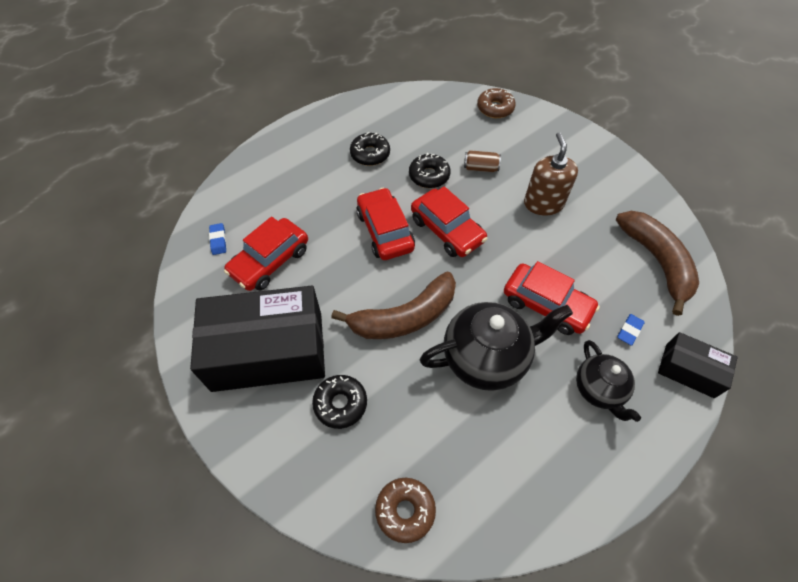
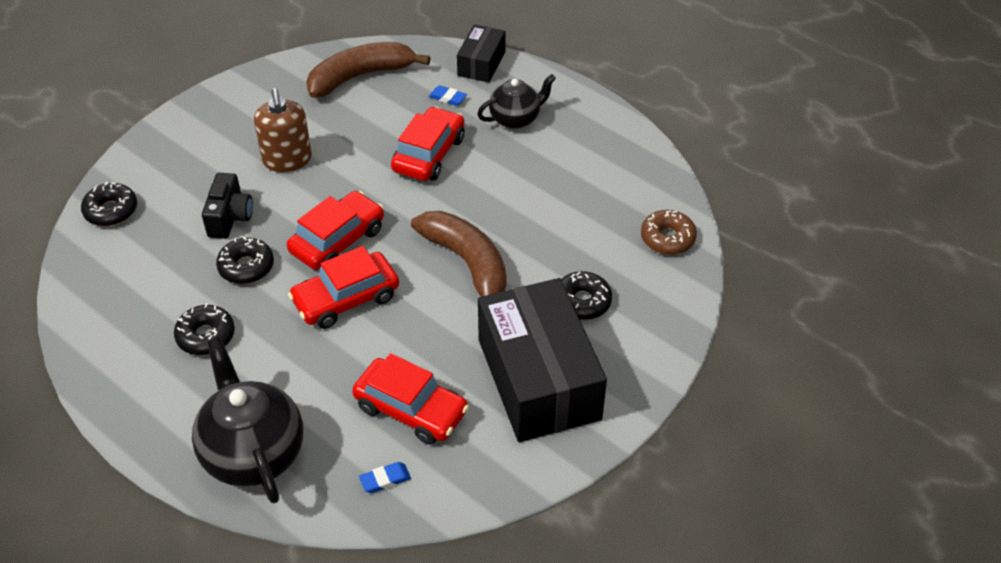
camera: 100 degrees left, 10 degrees down
black teapot [420,302,573,391] -> black teapot moved to [192,337,303,503]
brown can [464,150,501,172] -> black camera [202,173,253,239]
brown donut [477,88,516,118] -> black donut [81,182,137,226]
brown soap dispenser [524,132,578,216] -> brown soap dispenser turned 90 degrees counterclockwise [254,88,312,172]

